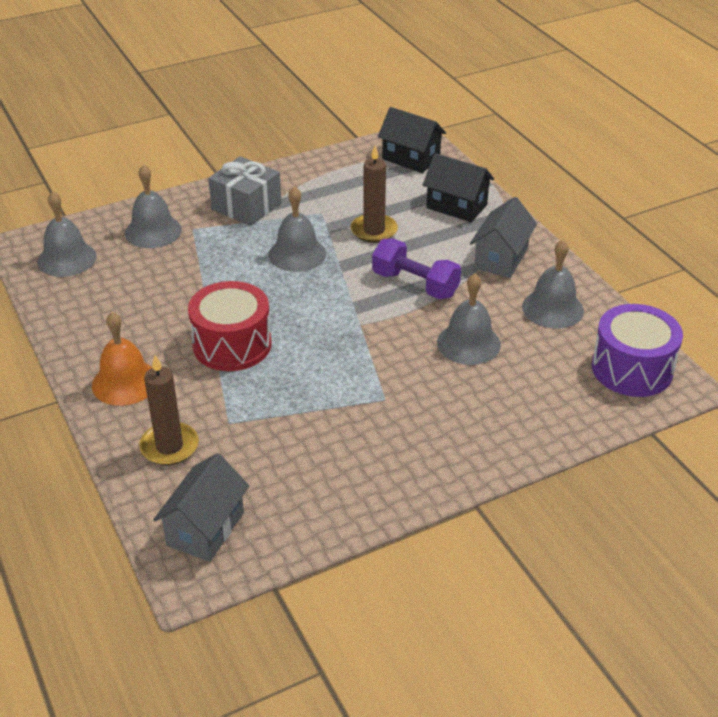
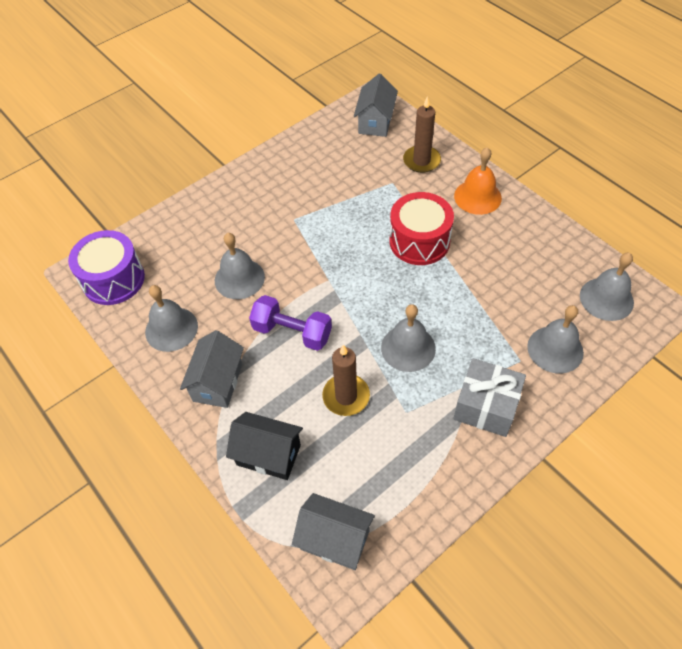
camera: 170 degrees right, 15 degrees up
black house [378,107,446,173] -> grey house [292,493,375,570]

